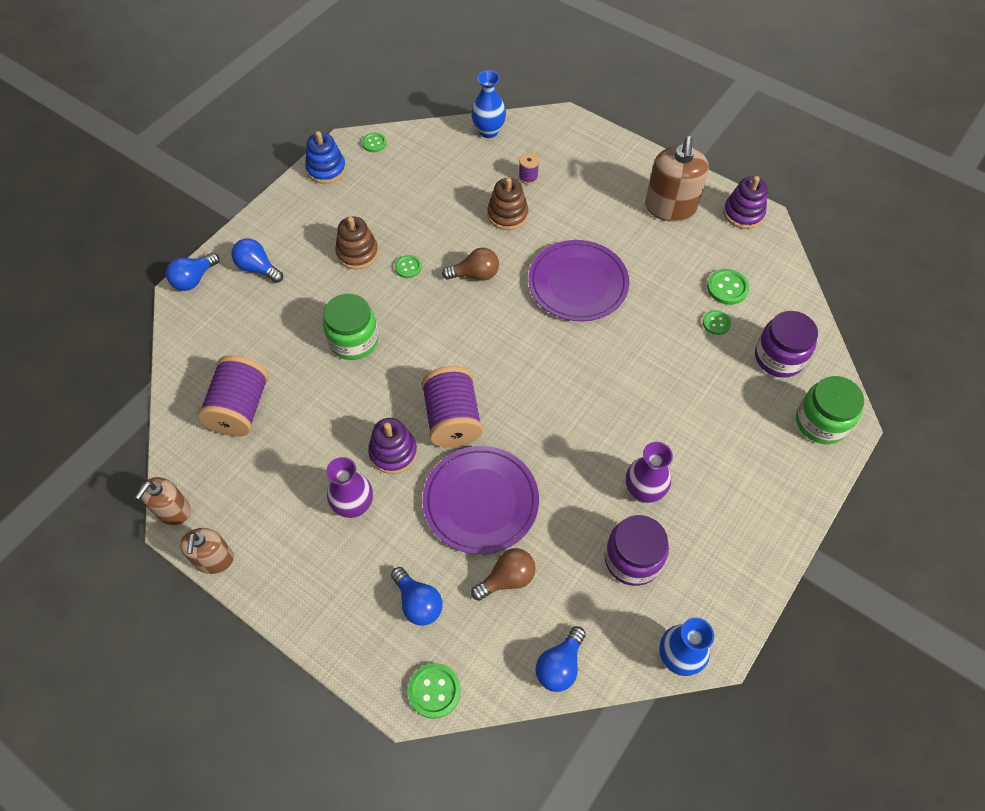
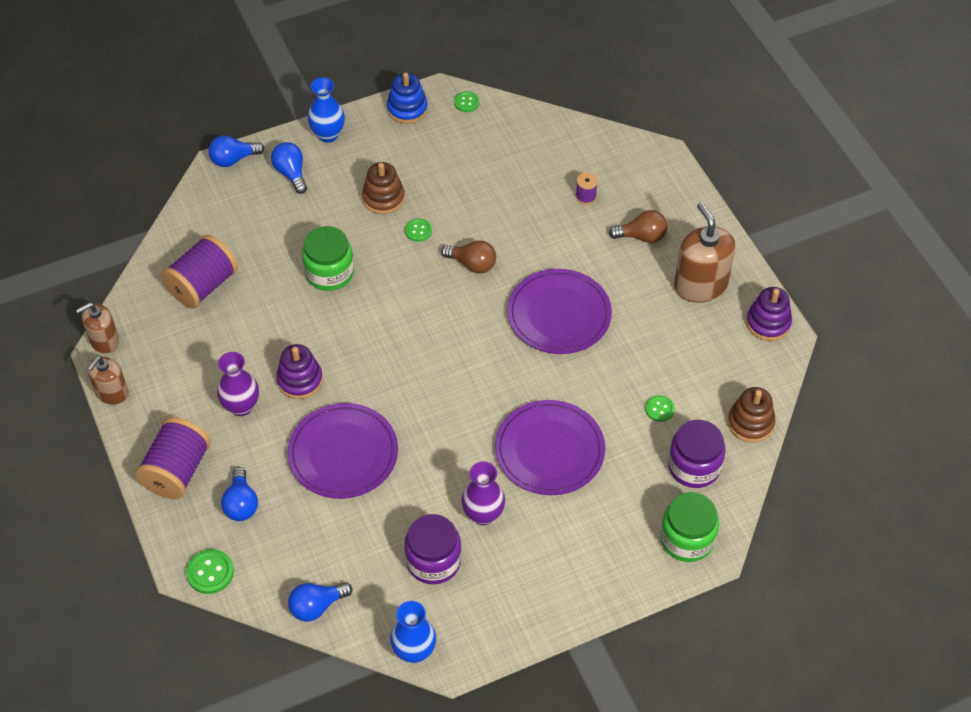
camera: 30 degrees right, 5 degrees down
purple spool [421,366,483,448] -> purple spool moved to [135,417,211,499]
blue vase [471,70,506,138] -> blue vase moved to [308,77,345,143]
brown light bulb [471,548,536,601] -> brown light bulb moved to [609,210,668,243]
brown stacking toy [487,177,528,230] -> brown stacking toy moved to [728,387,776,443]
brown soap dispenser [645,136,709,222] -> brown soap dispenser turned 120 degrees clockwise [674,202,736,303]
green button [707,269,749,305] -> none
none -> purple plate [495,400,605,495]

